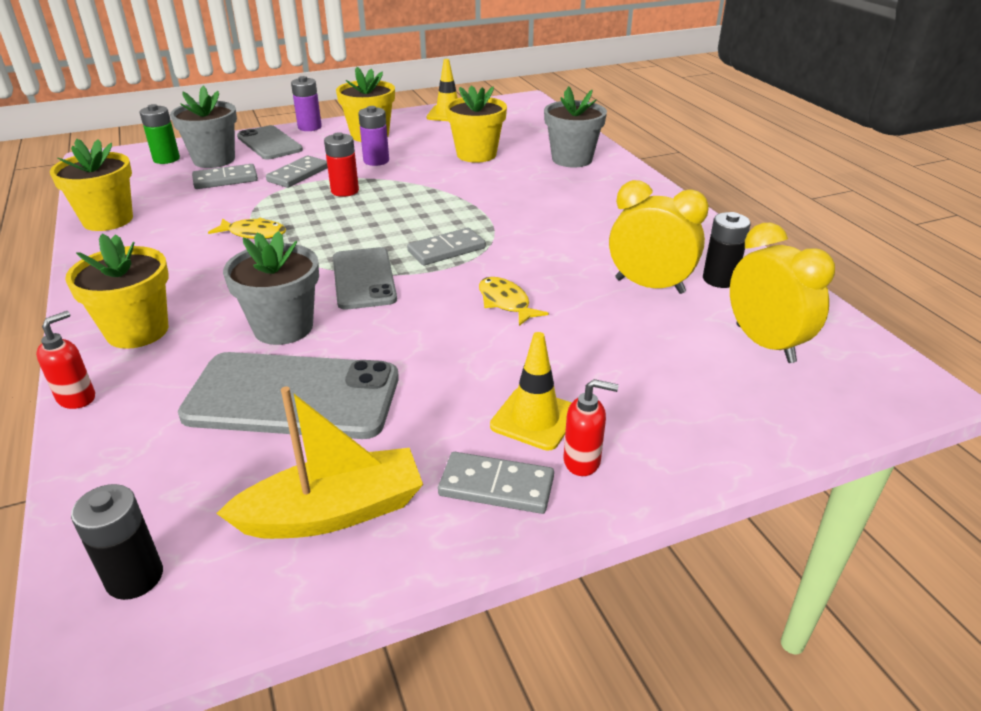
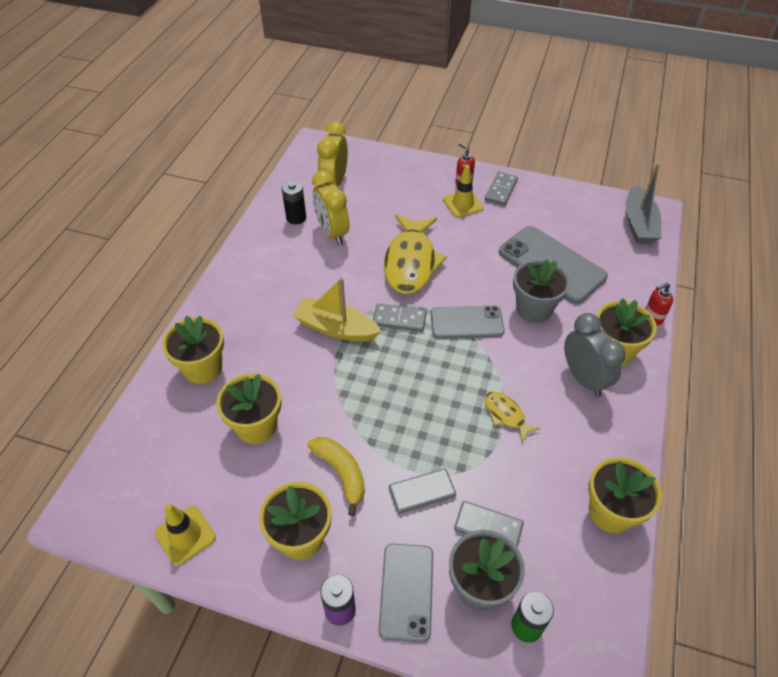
camera: 140 degrees left, 15 degrees up
black battery [71,484,163,600] -> grey boat [626,163,661,244]
yellow boat [216,387,423,539] -> yellow boat moved to [293,278,382,341]
red battery [324,132,359,197] -> none
grey phone [333,247,397,310] -> grey phone turned 60 degrees clockwise [431,306,505,339]
purple battery [358,106,389,166] -> yellow banana [307,437,365,516]
grey domino [438,452,554,514] -> grey domino turned 60 degrees clockwise [485,172,518,206]
yellow fish [479,277,549,326] -> yellow fish [384,214,447,294], size x2.13
grey flower pot [544,86,607,168] -> yellow flower pot [162,315,224,384]
none -> grey clock [564,313,626,397]

